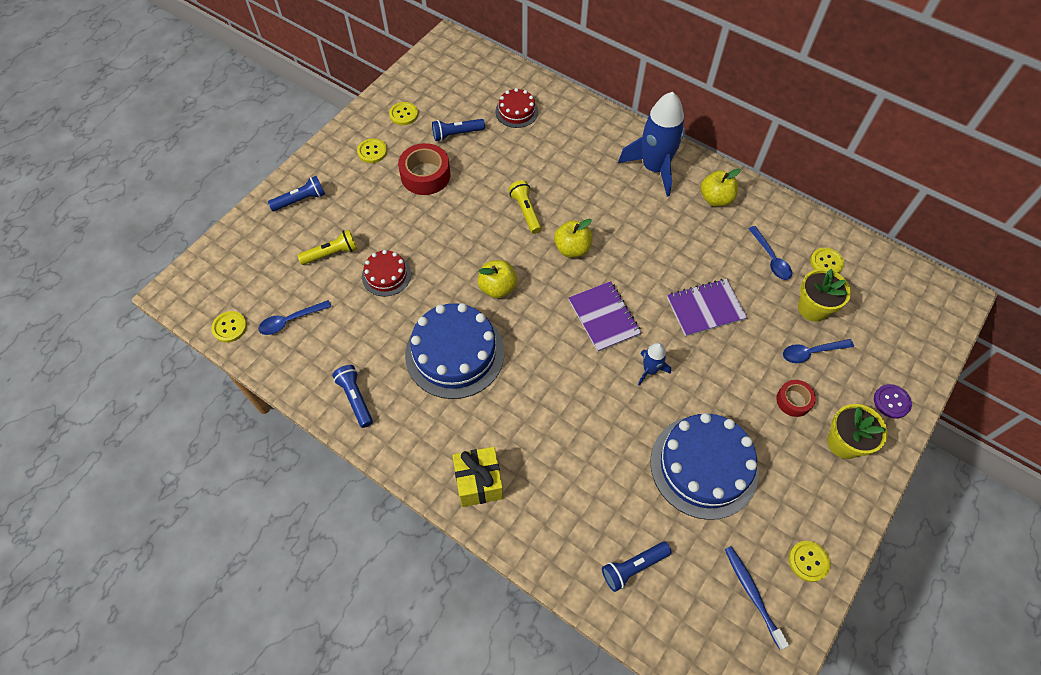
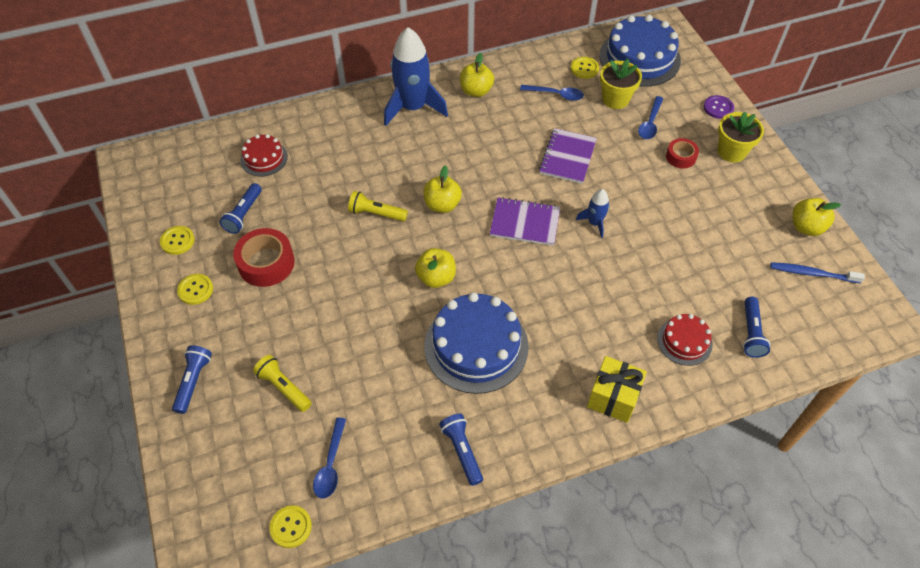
camera: 55 degrees left, 5 degrees down
yellow flashlight [297,230,357,265] -> yellow flashlight turned 60 degrees counterclockwise [253,355,312,412]
blue flashlight [332,365,373,428] -> blue flashlight turned 60 degrees clockwise [439,414,483,486]
red cake [362,250,411,297] -> red cake moved to [657,314,713,366]
blue cake [650,413,759,520] -> blue cake moved to [599,15,681,87]
yellow button [789,541,830,582] -> yellow apple [792,198,841,236]

